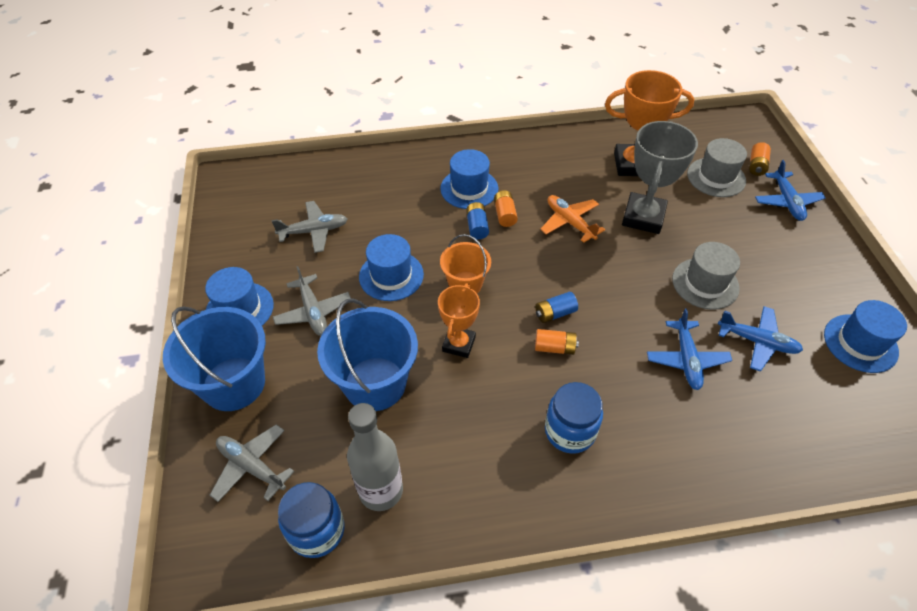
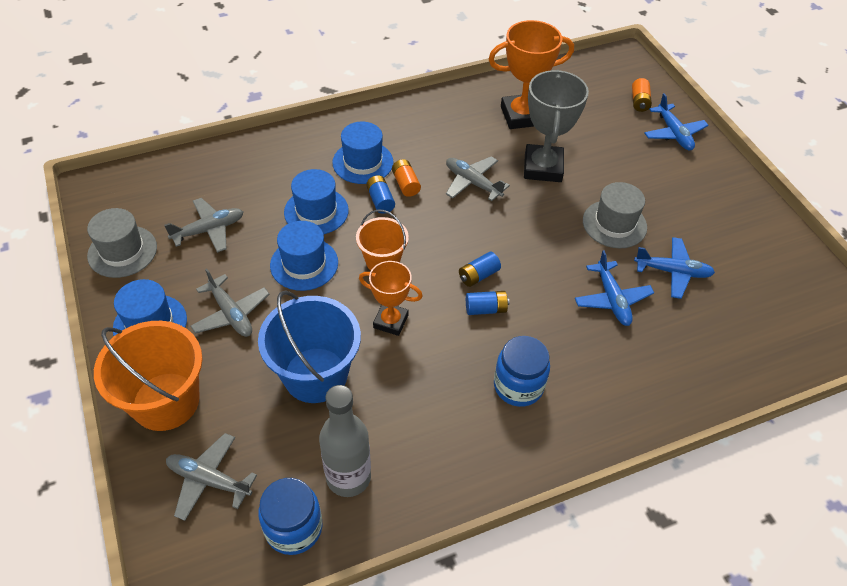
camera: 15 degrees left, 0 degrees up
blue bucket [163,306,266,411] -> orange bucket [94,321,203,431]
orange trophy [438,283,480,358] -> orange trophy turned 75 degrees counterclockwise [359,261,423,336]
orange battery [535,329,579,355] -> blue battery [466,291,509,315]
orange plane [540,195,605,243] -> grey plane [446,156,510,201]
grey hat [687,138,747,197] -> grey hat moved to [87,208,157,278]
blue hat [824,300,907,373] -> blue hat moved to [284,169,349,234]

